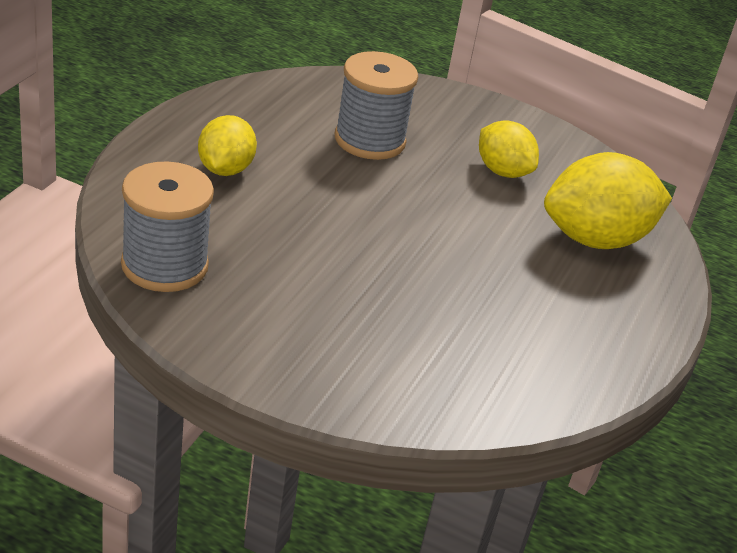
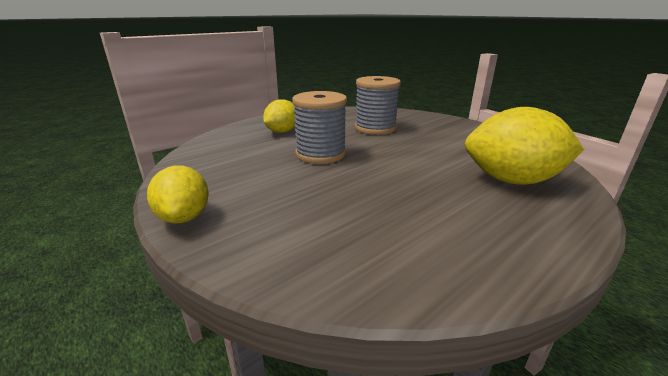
camera: 30 degrees right, 10 degrees down
grey spool [121,161,214,292] -> grey spool moved to [292,91,347,164]
yellow lemon [479,120,539,178] -> yellow lemon moved to [147,165,209,223]

